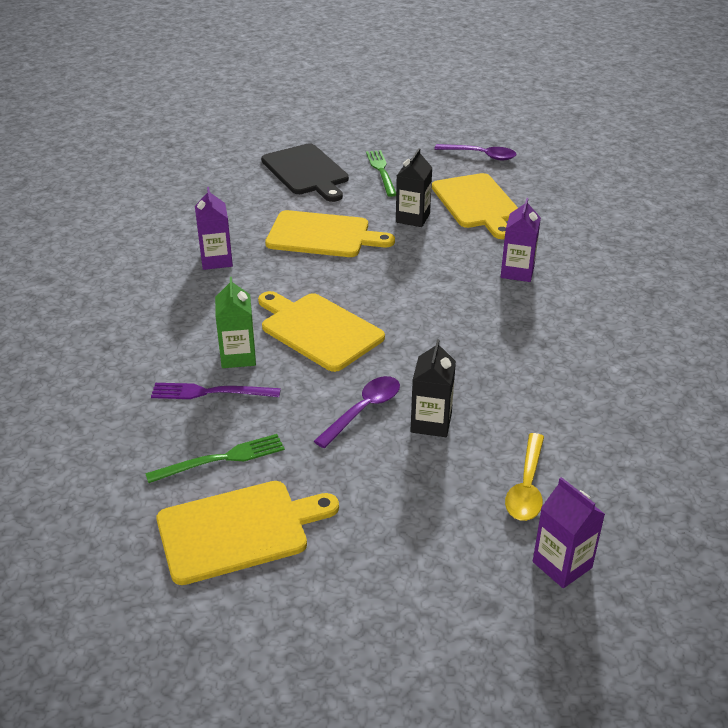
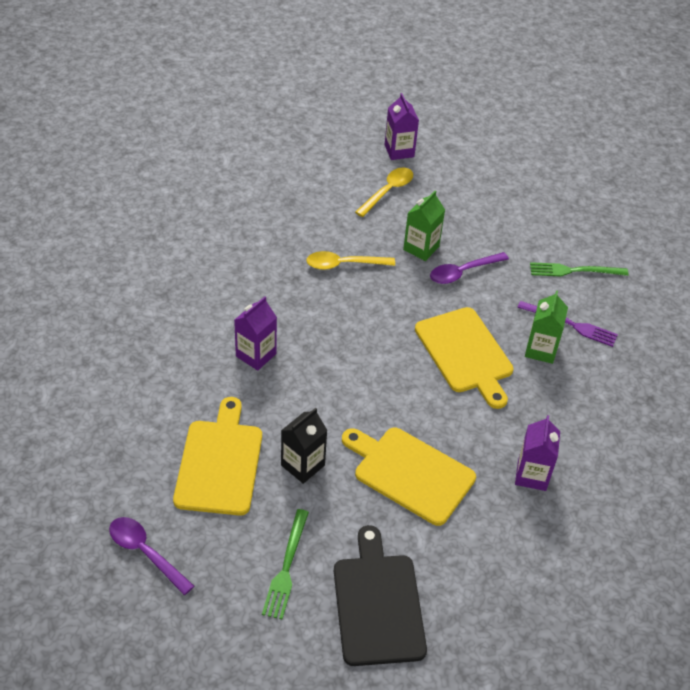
camera: 160 degrees left, 10 degrees up
yellow cutting board [157,481,339,585] -> none
black carton [411,339,456,437] -> green carton [403,190,445,261]
none -> yellow spoon [306,251,395,270]

